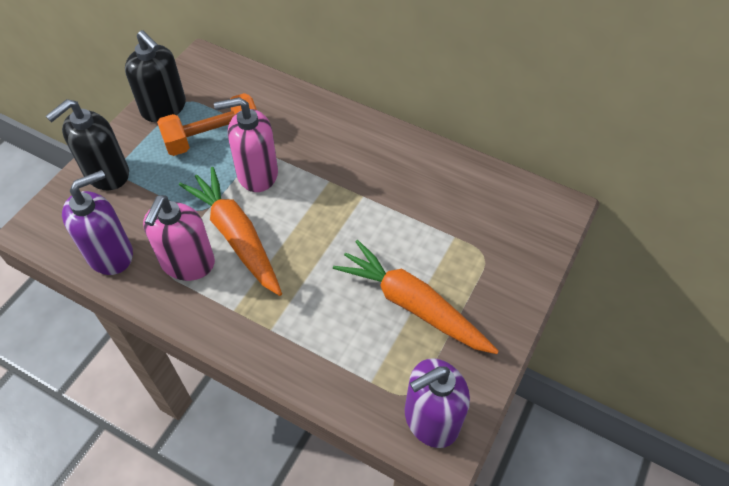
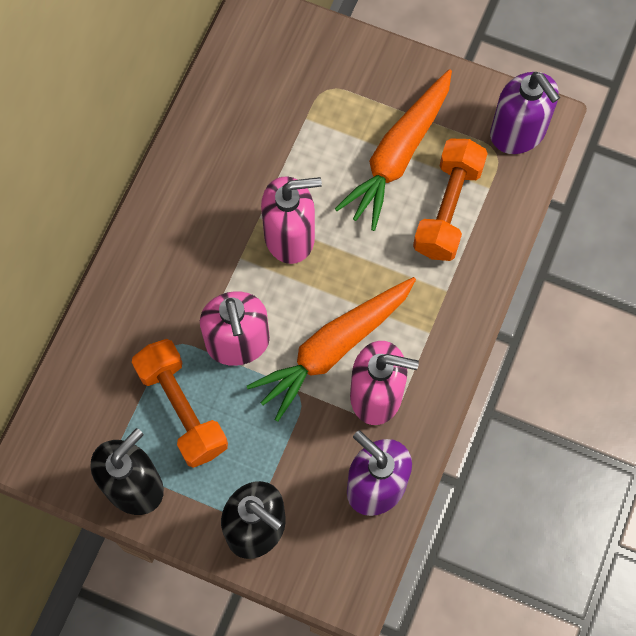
camera: 95 degrees left, 15 degrees up
none -> pink soap dispenser [261,176,322,264]
none -> orange dumbbell [413,139,488,261]

